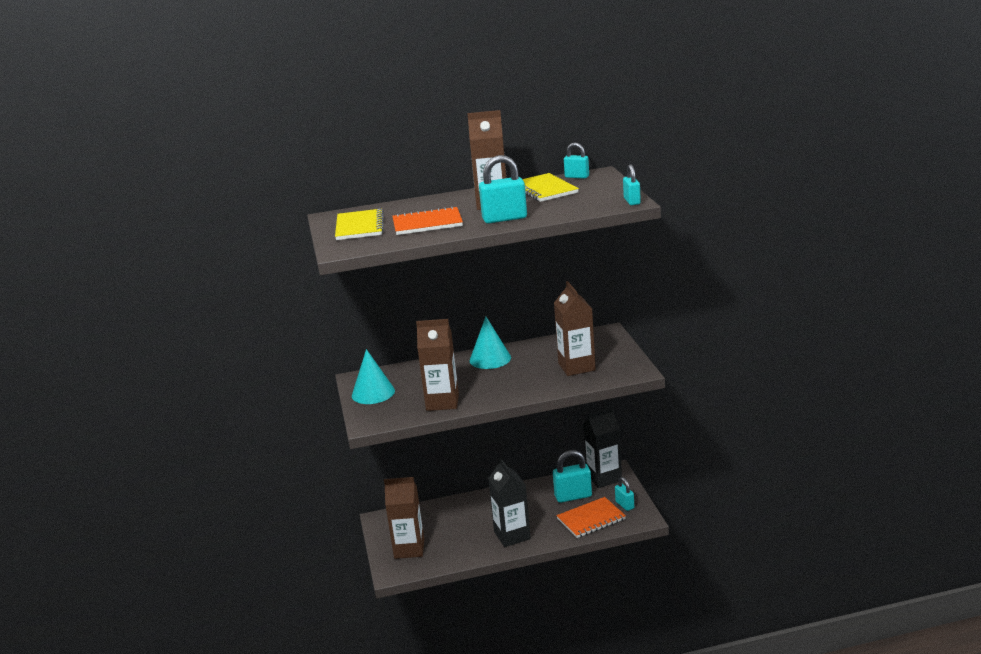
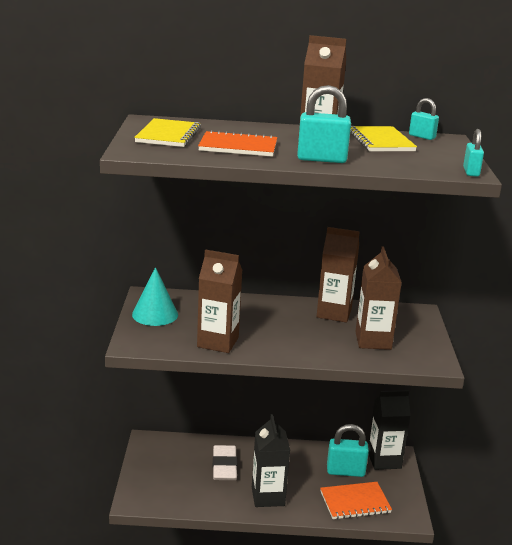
camera: 10 degrees right, 0 degrees up
brown carton [384,477,424,559] -> brown carton moved to [316,227,360,322]
turquoise cone [470,317,511,369] -> none
turquoise padlock [615,477,634,511] -> none
none -> white eraser [213,445,237,480]

